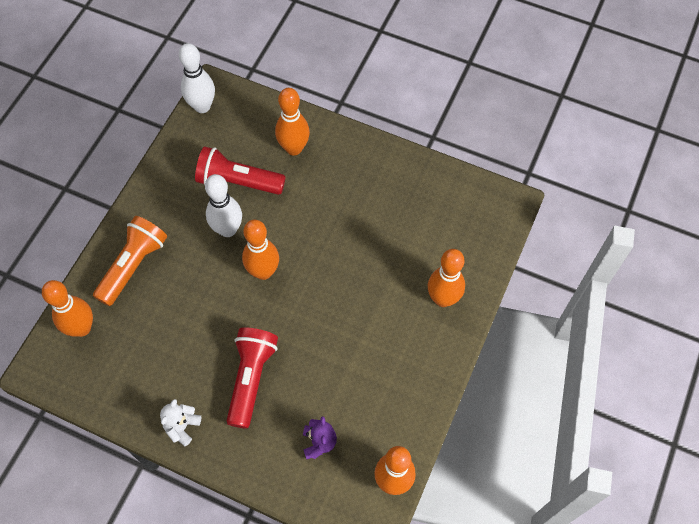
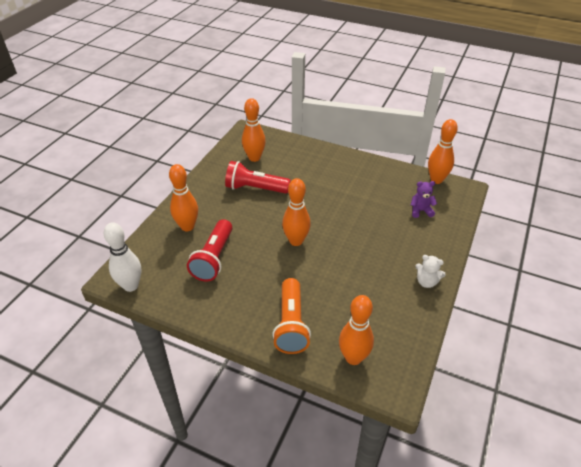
camera: 90 degrees left, 20 degrees down
orange flashlight [93,216,167,306] -> orange flashlight turned 120 degrees counterclockwise [272,278,311,354]
white bowling pin [205,174,242,237] -> none
red flashlight [227,328,278,429] -> red flashlight moved to [225,161,291,194]
orange bowling pin [428,249,465,307] -> orange bowling pin moved to [242,98,266,162]

